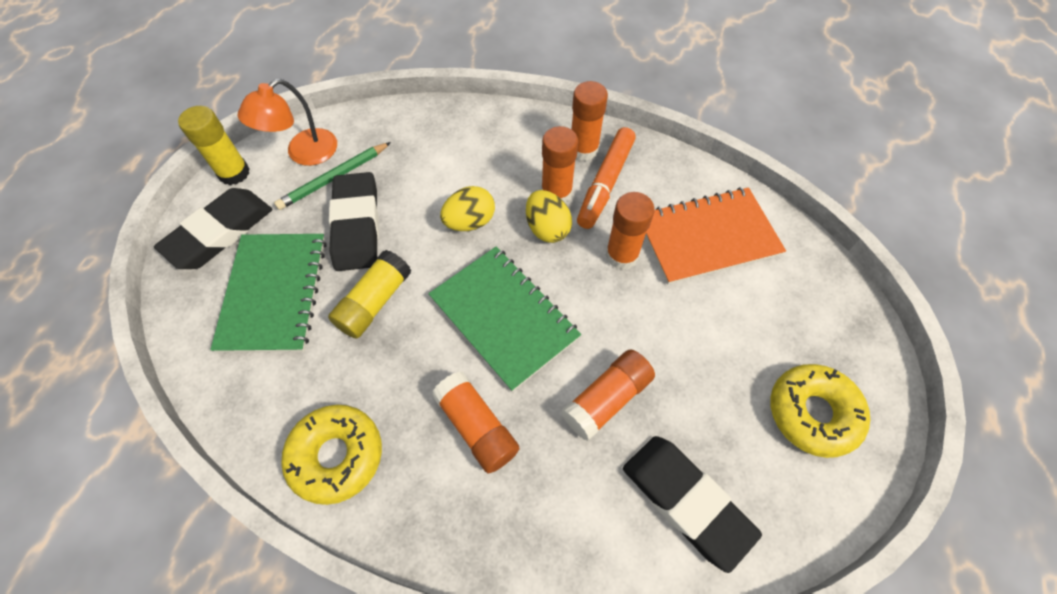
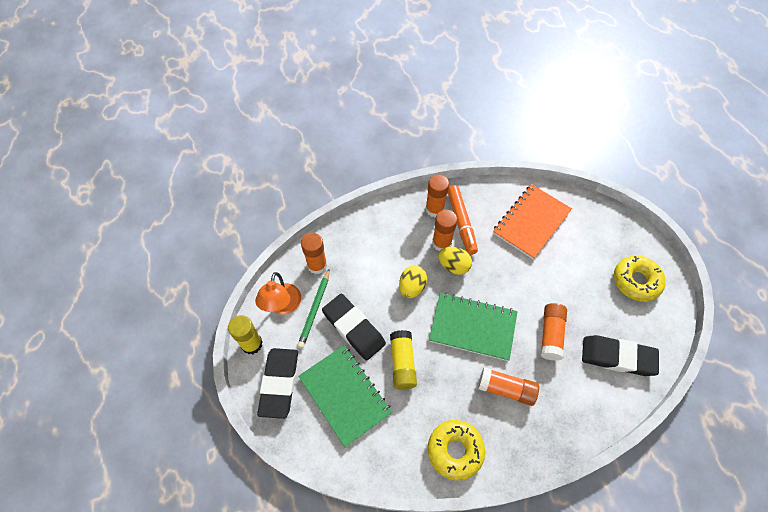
camera: 35 degrees left, 0 degrees up
orange glue stick [605,192,655,270] -> orange glue stick moved to [301,233,327,274]

